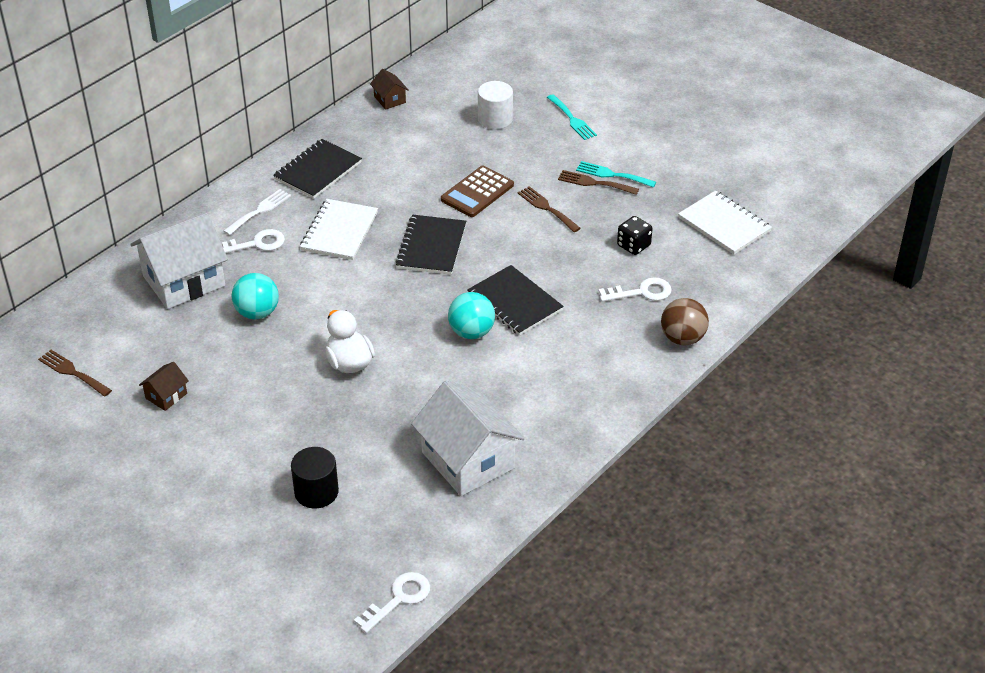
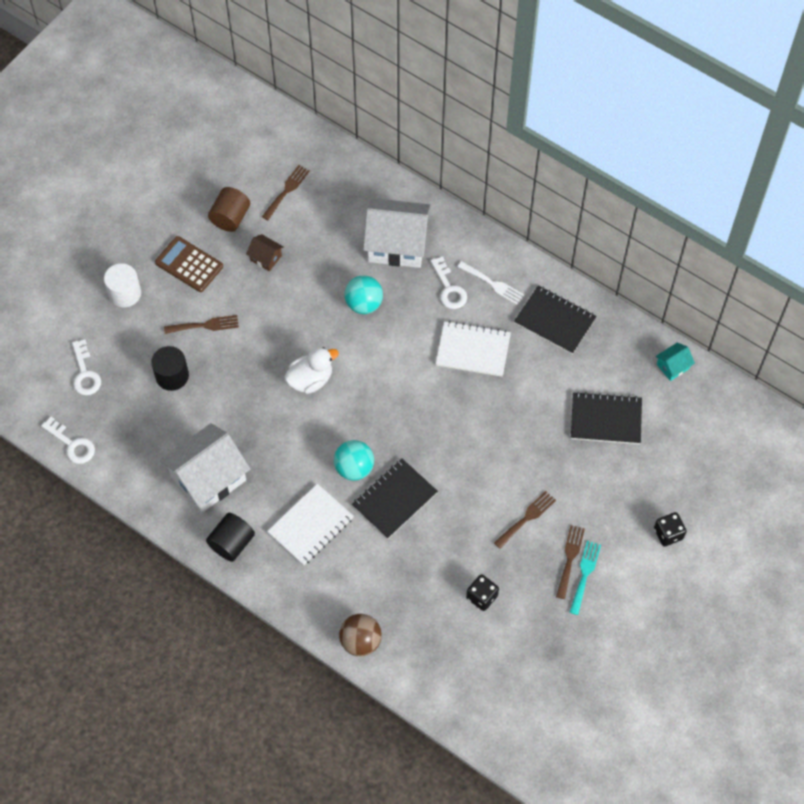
camera: 85 degrees right, 20 degrees up
white house [130,213,228,309] -> white house turned 45 degrees counterclockwise [363,198,431,268]
brown house [370,69,409,110] -> turquoise house [655,342,695,381]
black notebook [395,215,466,275] -> black notebook moved to [571,392,642,444]
brown calculator [441,166,514,217] -> brown calculator moved to [155,236,223,292]
white cylinder [478,81,513,129] -> white cylinder moved to [104,263,141,307]
turquoise fork [547,94,597,140] -> black dice [654,512,687,547]
white key [599,277,672,302] -> white key moved to [72,340,101,395]
white notebook [678,190,772,254] -> white notebook moved to [267,484,354,566]
none -> brown fork [164,315,239,334]
none -> black cylinder [206,513,255,562]
none -> brown cylinder [208,187,250,232]

